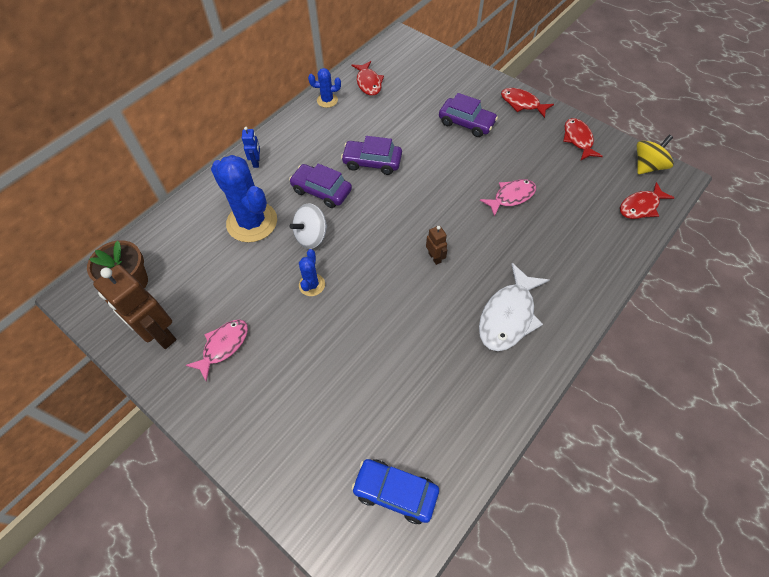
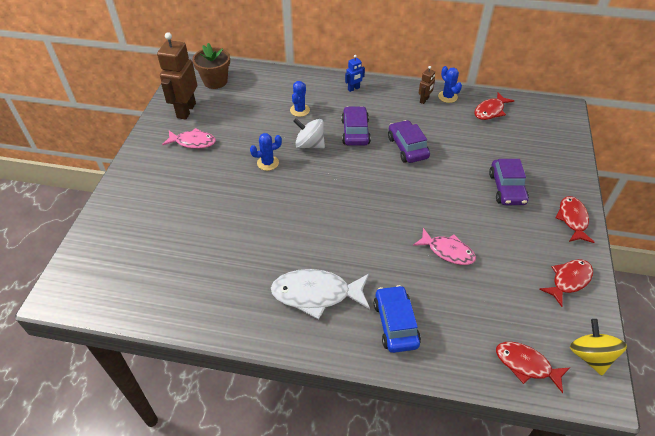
camera: 60 degrees right, 10 degrees down
blue cactus [211,155,277,243] -> blue cactus [290,81,310,117], size x0.48
blue car [351,459,439,524] -> blue car moved to [374,285,421,353]
brown robot [426,225,447,265] -> brown robot moved to [419,66,435,104]
yellow spinning top [637,135,674,174] -> yellow spinning top turned 120 degrees counterclockwise [570,319,627,376]

